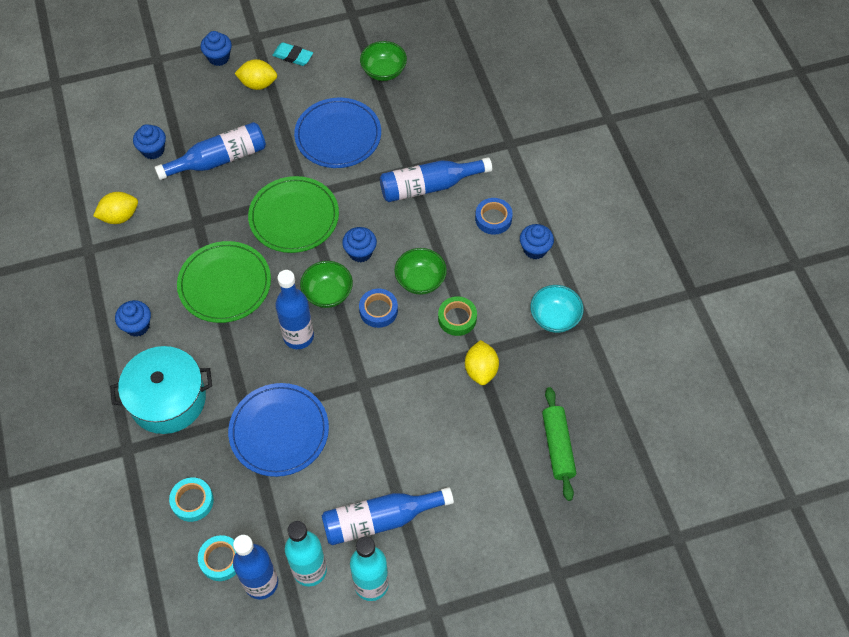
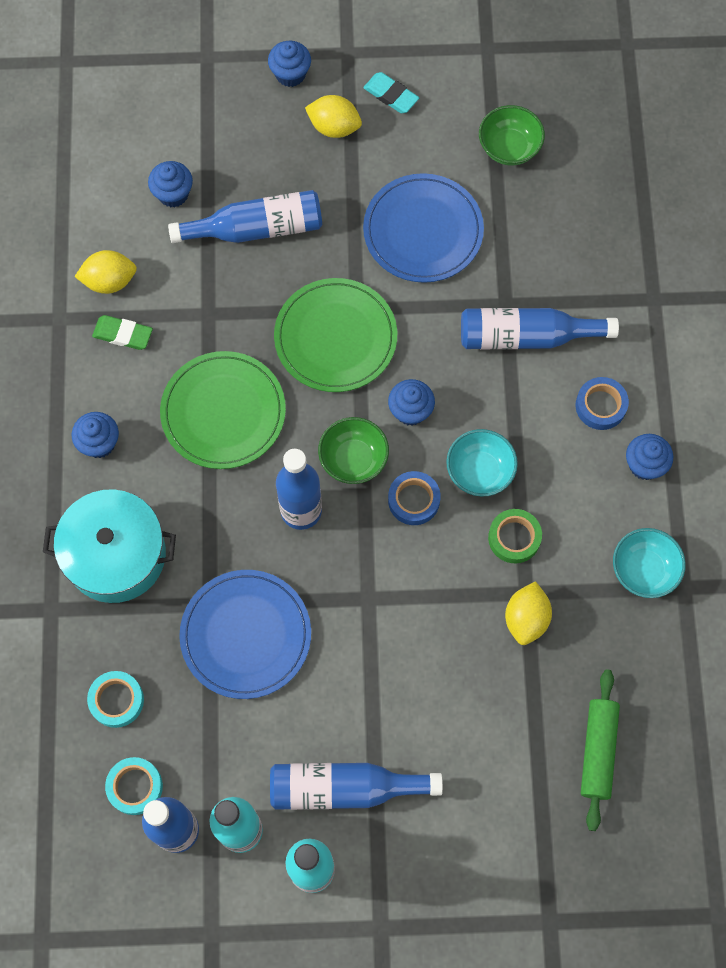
camera: 15 degrees right, 10 degrees up
green bowl [394,248,447,295] -> turquoise bowl [446,429,518,497]
none -> green eraser [92,315,153,350]

